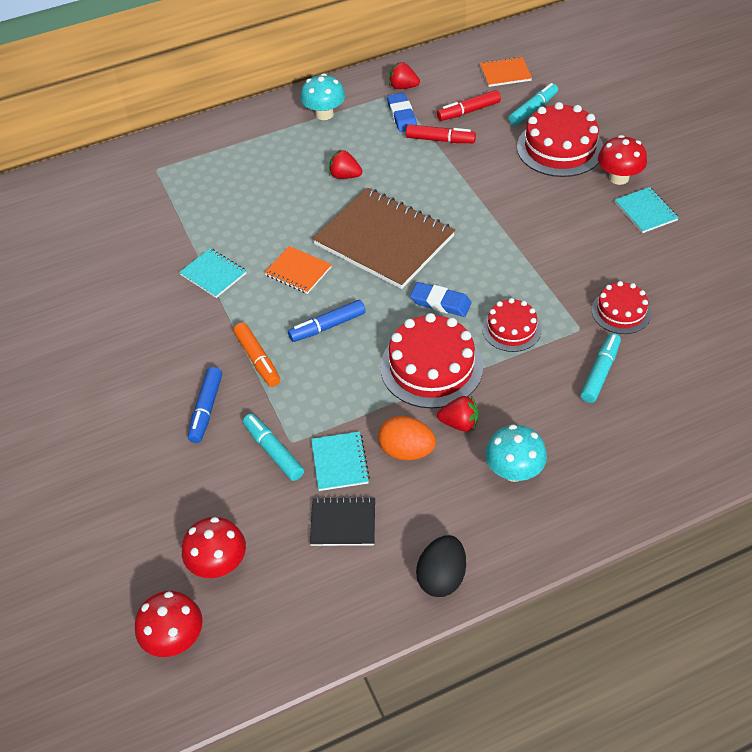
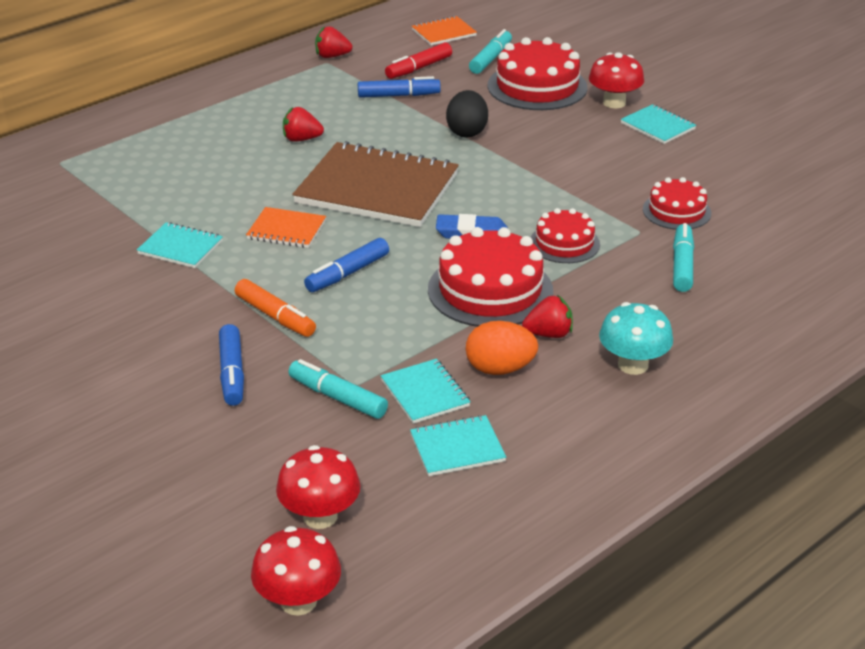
camera: 20 degrees left, 15 degrees down
turquoise mushroom [300,73,345,120] -> none
black notebook [310,496,375,546] -> turquoise notebook [410,415,506,476]
blue eraser [387,93,417,132] -> none
red marker [406,124,476,143] -> blue marker [358,76,441,98]
black egg [416,535,466,597] -> black egg moved to [446,90,488,138]

